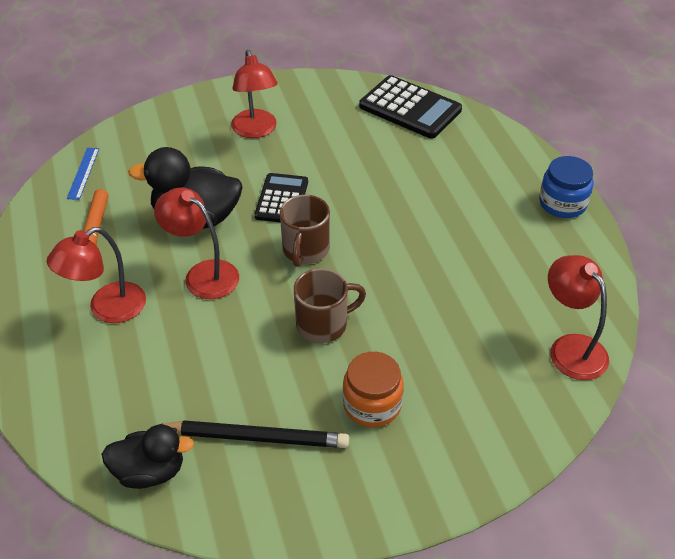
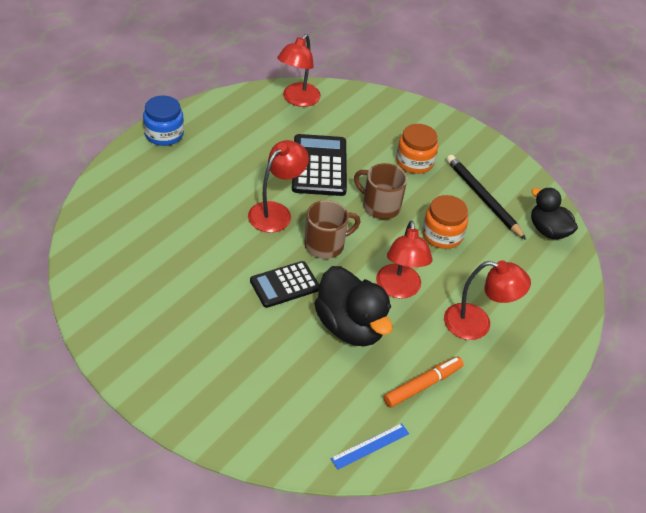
camera: 130 degrees left, 0 degrees up
red lamp [231,50,278,138] -> red lamp moved to [248,140,309,233]
black calculator [359,75,462,139] -> black calculator moved to [292,134,347,196]
none -> orange jar [422,195,468,249]

